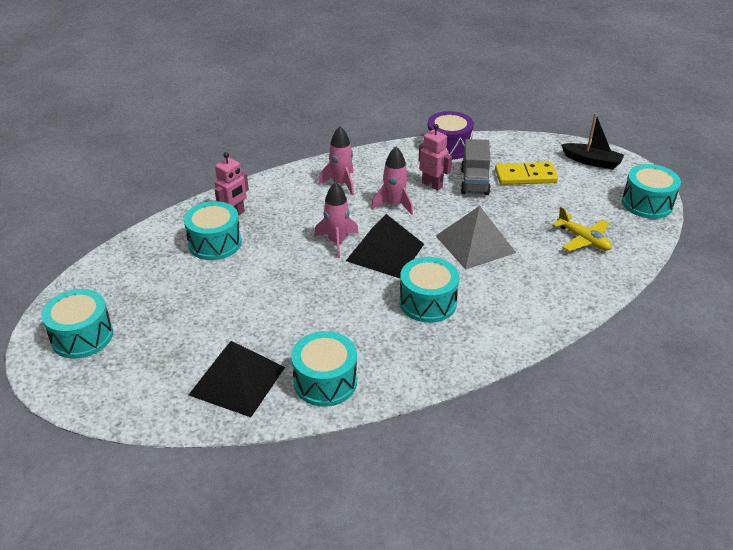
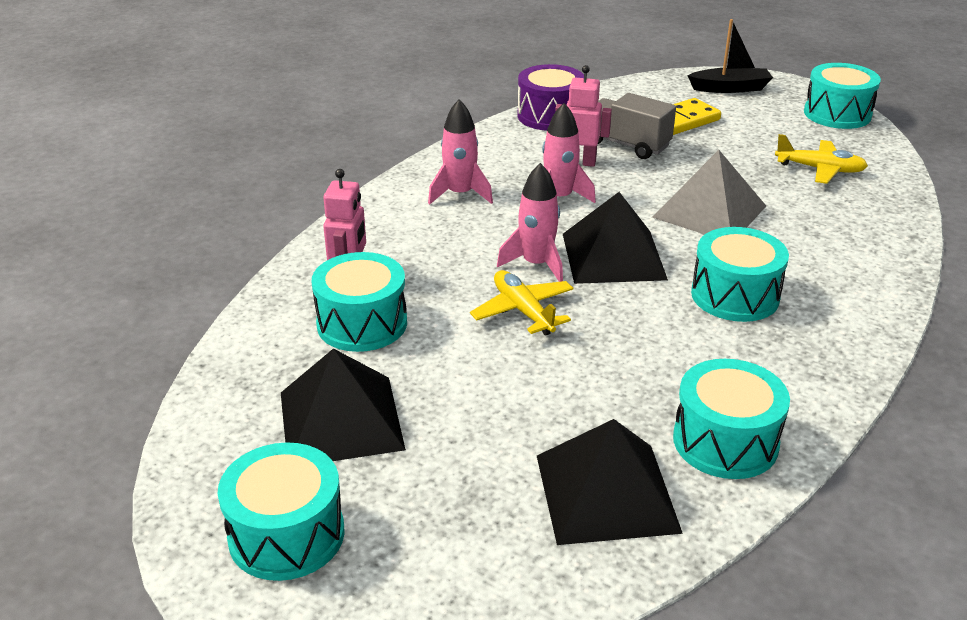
camera: 30 degrees left, 5 degrees down
grey truck [461,139,491,195] -> grey truck turned 150 degrees clockwise [598,93,676,159]
none -> black pyramid [281,349,406,461]
none -> yellow plane [470,270,574,336]

